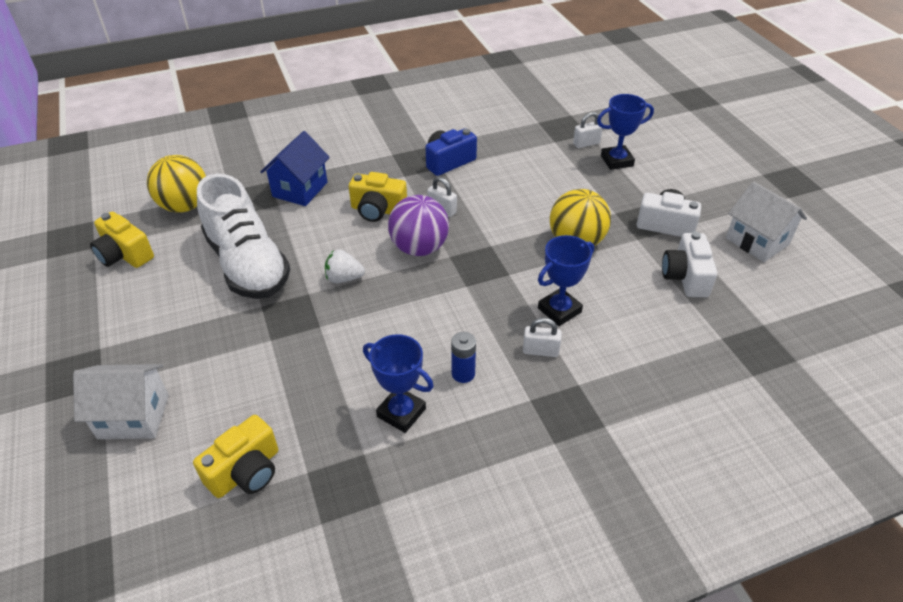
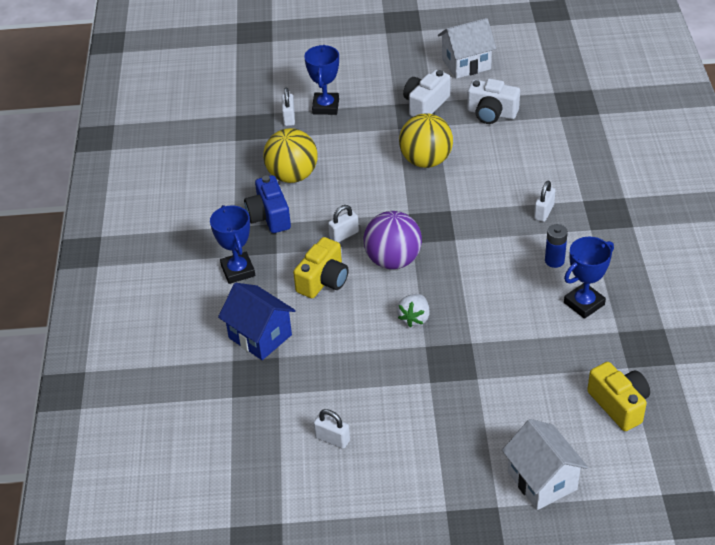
camera: 70 degrees left, 0 degrees up
white house [73,364,169,439] -> white house turned 45 degrees counterclockwise [502,419,588,510]
yellow camera [90,212,154,268] -> none
yellow ball [147,155,206,213] -> yellow ball moved to [263,128,318,183]
white shoe [197,174,290,299] -> none
blue trophy [538,235,594,326] -> blue trophy moved to [210,205,255,284]
none -> white padlock [314,409,350,449]

